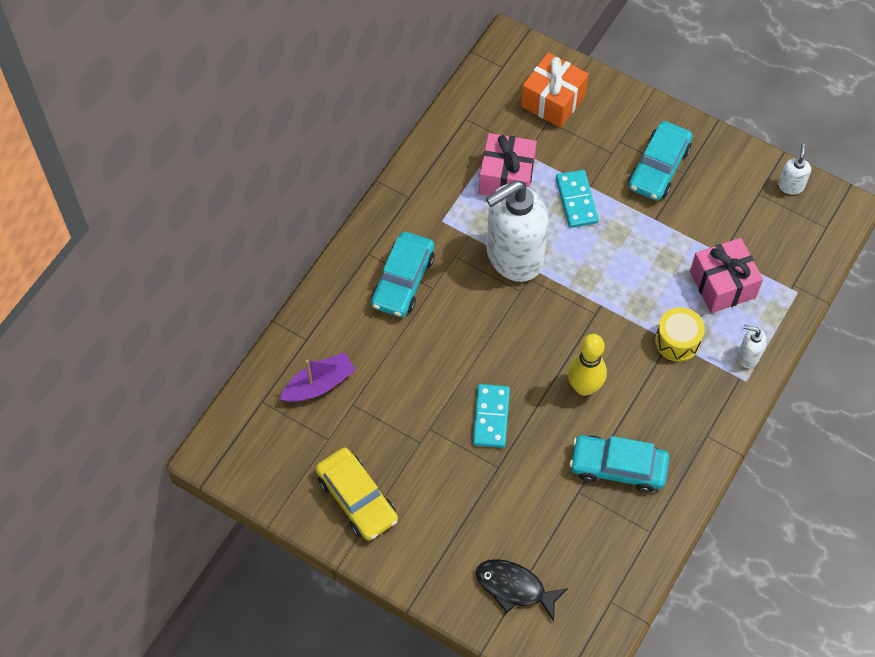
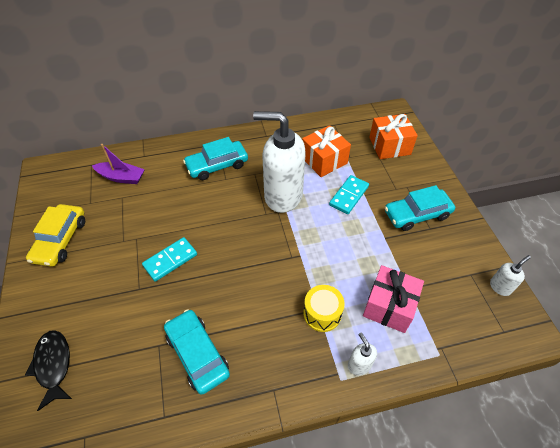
camera: 45 degrees right, 10 degrees down
pink gift [479,133,537,196] -> orange gift [302,125,351,177]
yellow bowling pin [568,334,607,396] -> none

